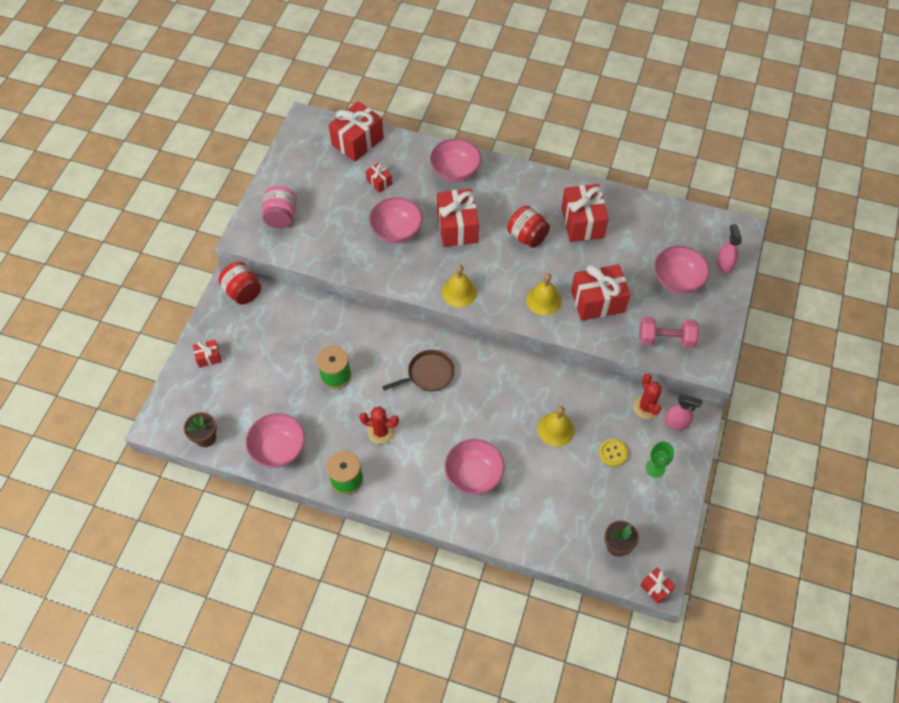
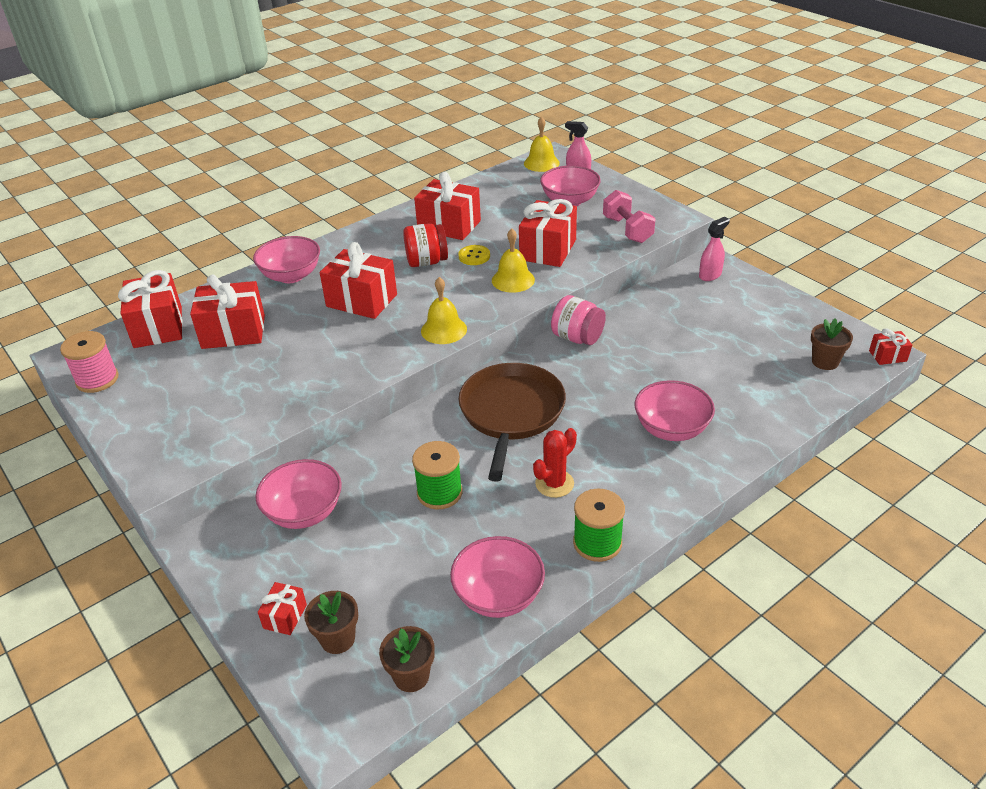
camera: 55 degrees left, 20 degrees down
red jar [218,262,261,304] -> none
pink jar [262,186,297,228] -> pink jar moved to [551,295,606,345]
red gift [366,163,392,193] -> red gift [190,275,265,349], size x2.05
pink bowl [369,197,423,243] -> pink bowl moved to [255,459,342,529]
brown pan [382,350,455,392] -> brown pan [459,363,566,482], size x1.70
yellow bell [538,406,575,447] -> yellow bell moved to [524,116,560,172]
yellow button [599,439,628,467] -> yellow button moved to [458,245,490,265]
red cactus [633,373,662,419] -> none
pink dumbbell [639,317,699,348] -> pink dumbbell turned 60 degrees counterclockwise [603,190,655,243]
green goblet [646,441,674,478] -> none
none -> pink spool [60,331,119,393]
none -> brown flower pot [304,591,358,654]

